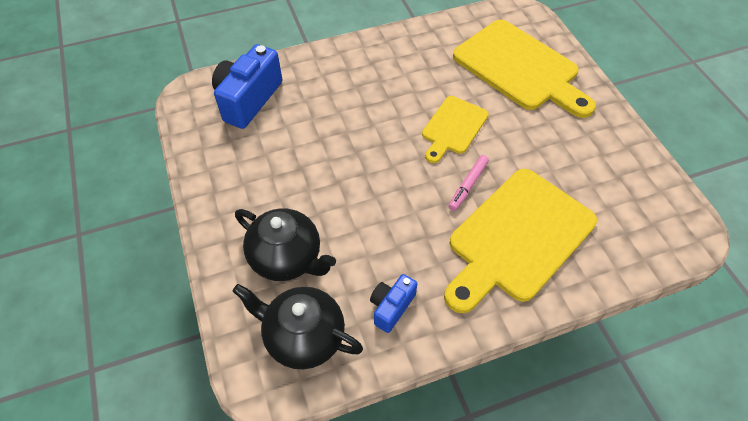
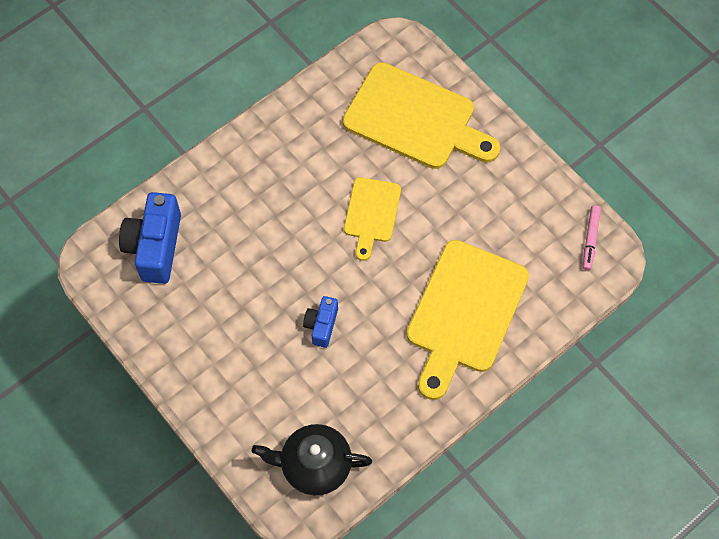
camera: 20 degrees left, 10 degrees up
black teapot [235,208,336,281] -> none
blue camera [370,274,417,333] -> blue camera moved to [303,296,338,348]
pink marker [448,155,489,211] -> pink marker moved to [583,205,601,270]

